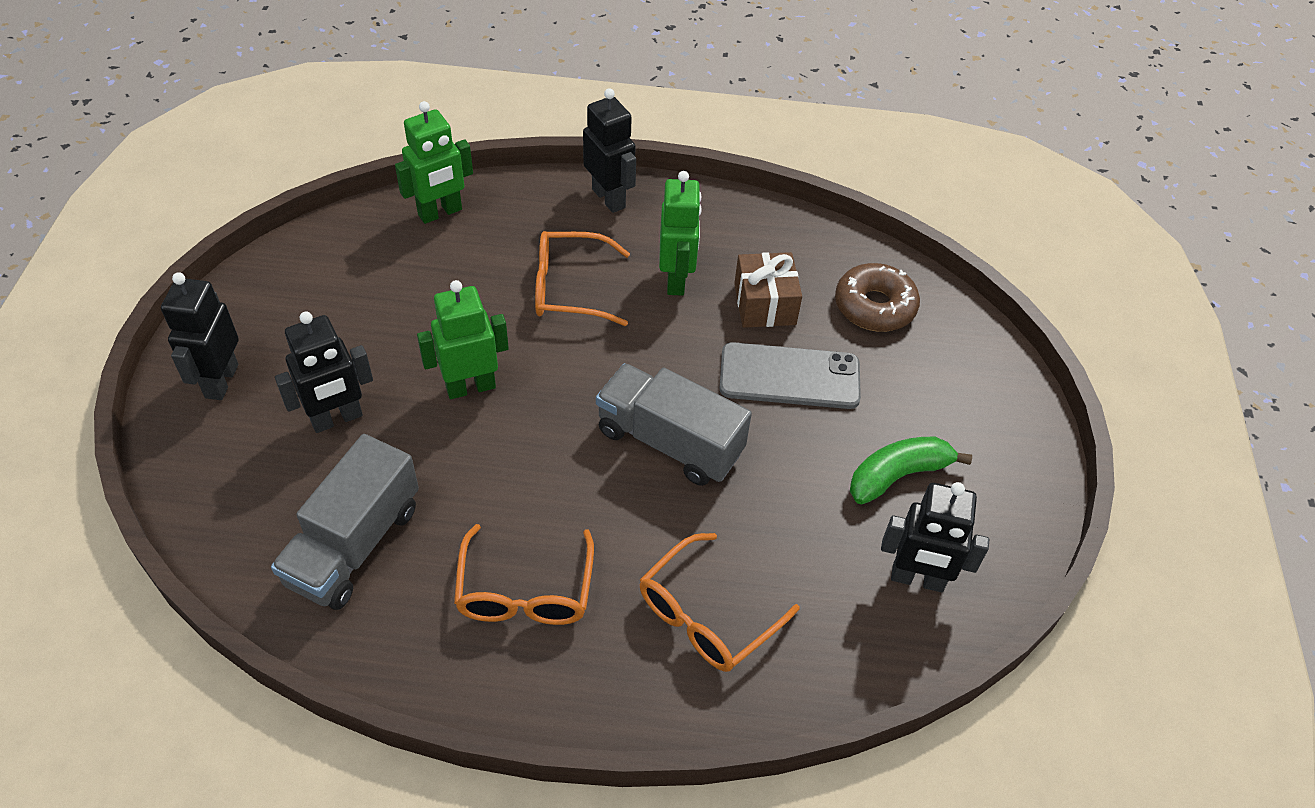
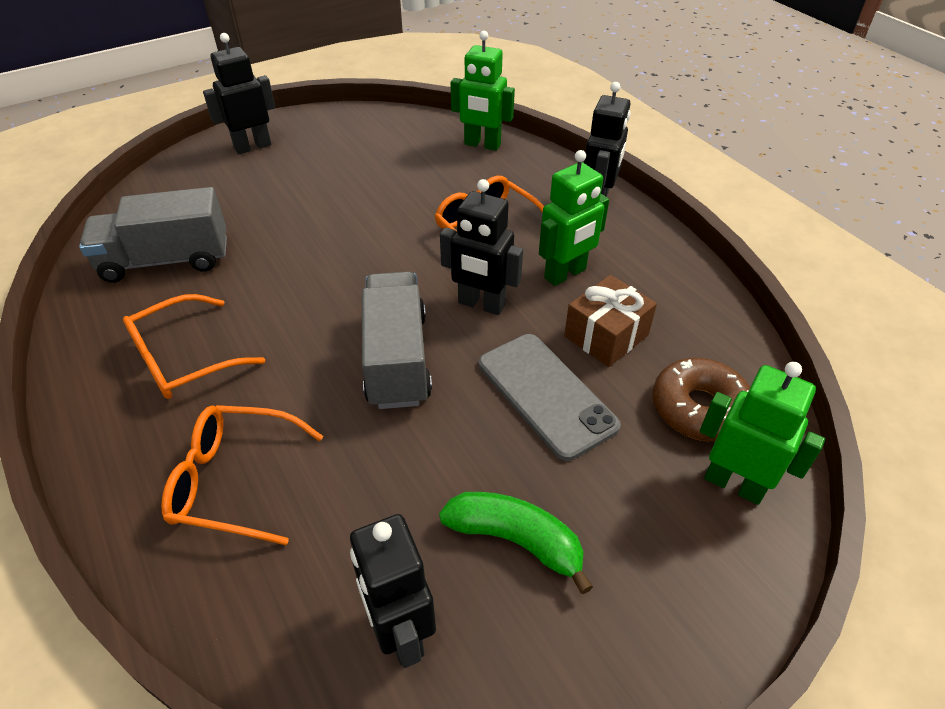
camera: 55 degrees right, 5 degrees down
black robot [275,312,373,433] -> black robot moved to [440,179,523,315]
green robot [417,280,509,399] -> green robot moved to [700,362,825,505]

